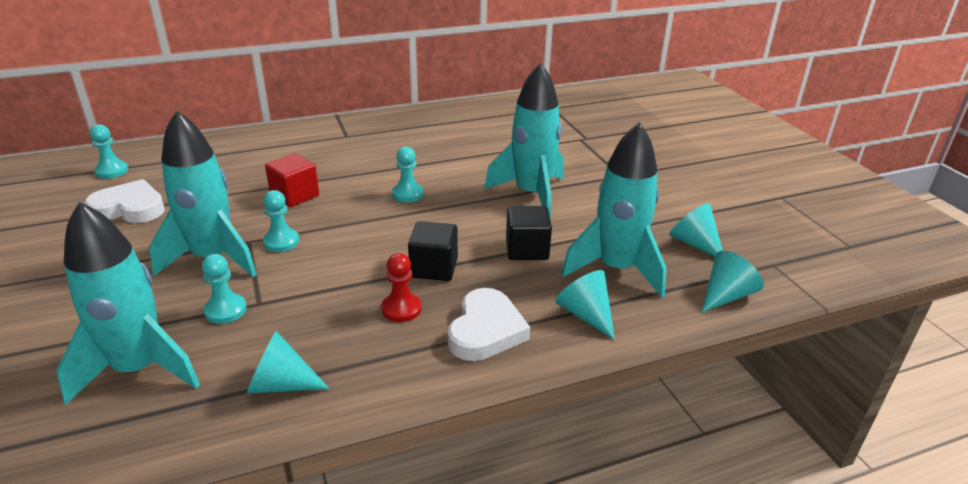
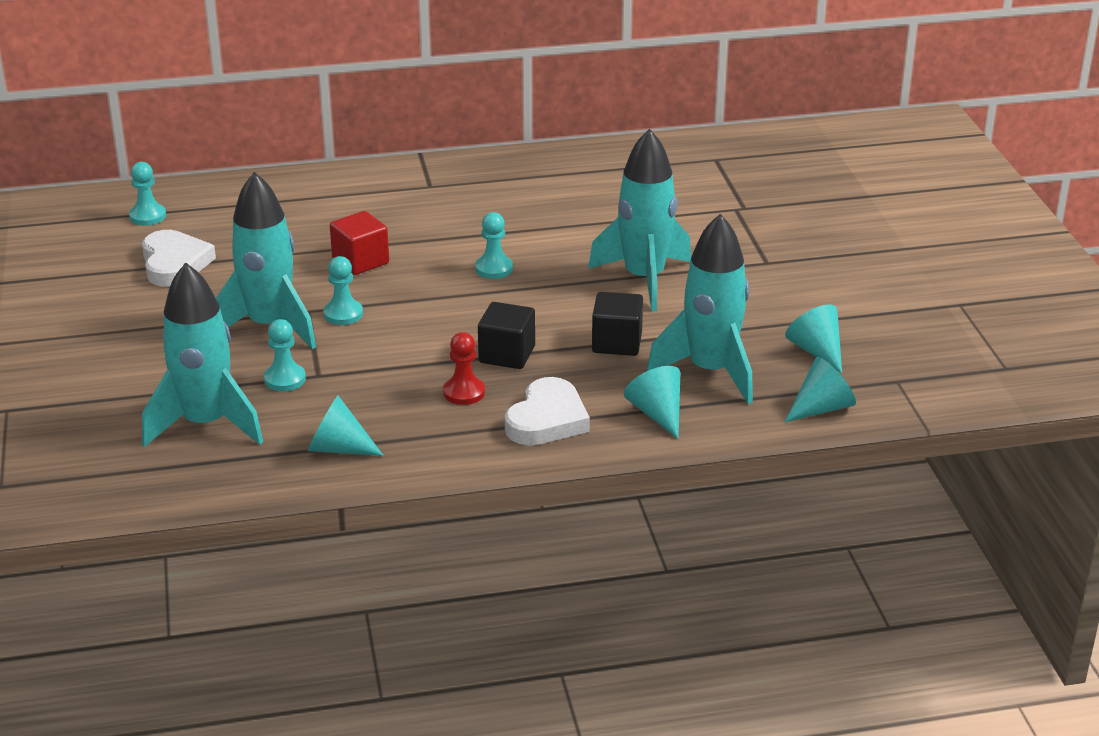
camera: 10 degrees right, 0 degrees up
white heart [84,179,165,223] -> white heart turned 60 degrees clockwise [142,230,216,287]

